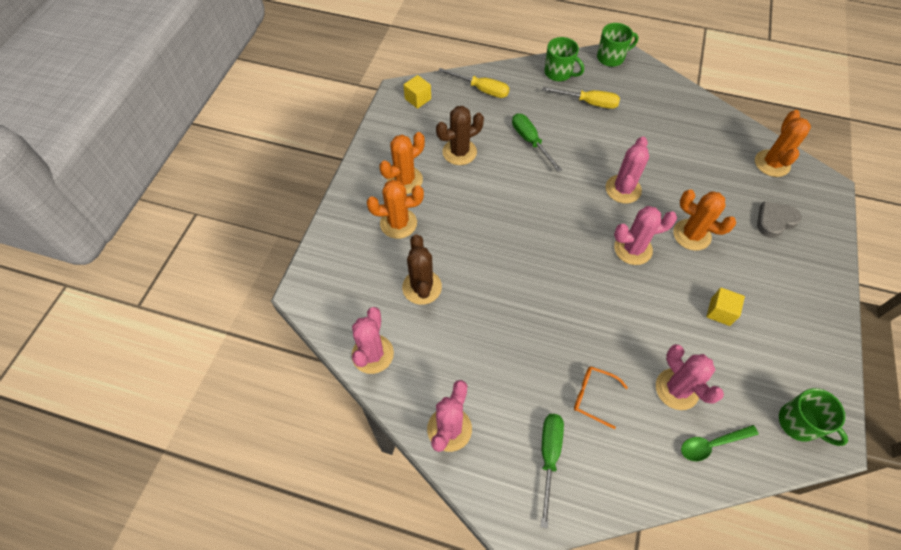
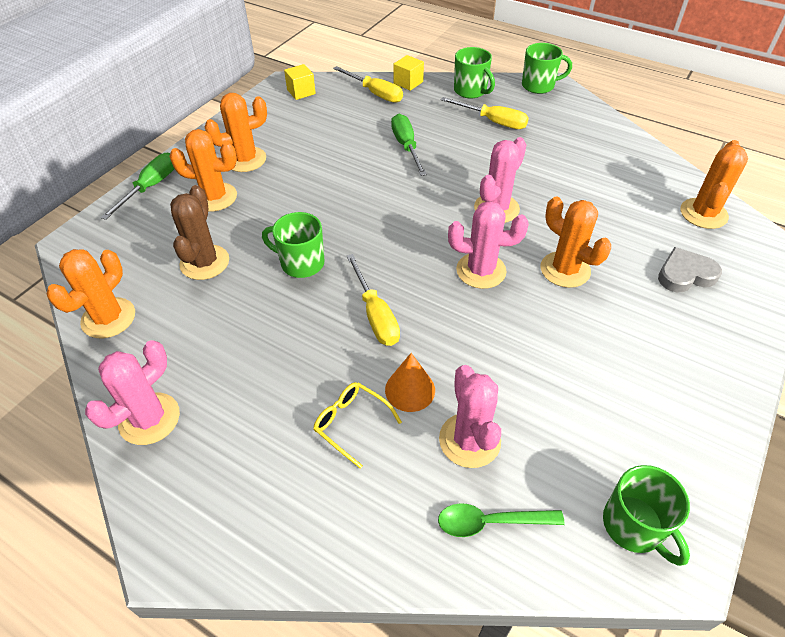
camera: 15 degrees right, 10 degrees down
pink cactus [351,307,394,374] -> orange cactus [46,249,135,338]
brown cactus [436,106,484,165] -> none
green screwdriver [541,414,564,528] -> green screwdriver moved to [101,153,174,220]
orange glasses [574,367,628,429] -> yellow glasses [313,382,402,469]
yellow cube [706,288,745,326] -> yellow cube moved to [394,55,424,91]
none -> green mug [262,212,324,278]
none -> yellow screwdriver [347,254,400,346]
none -> orange cone [385,353,435,412]

